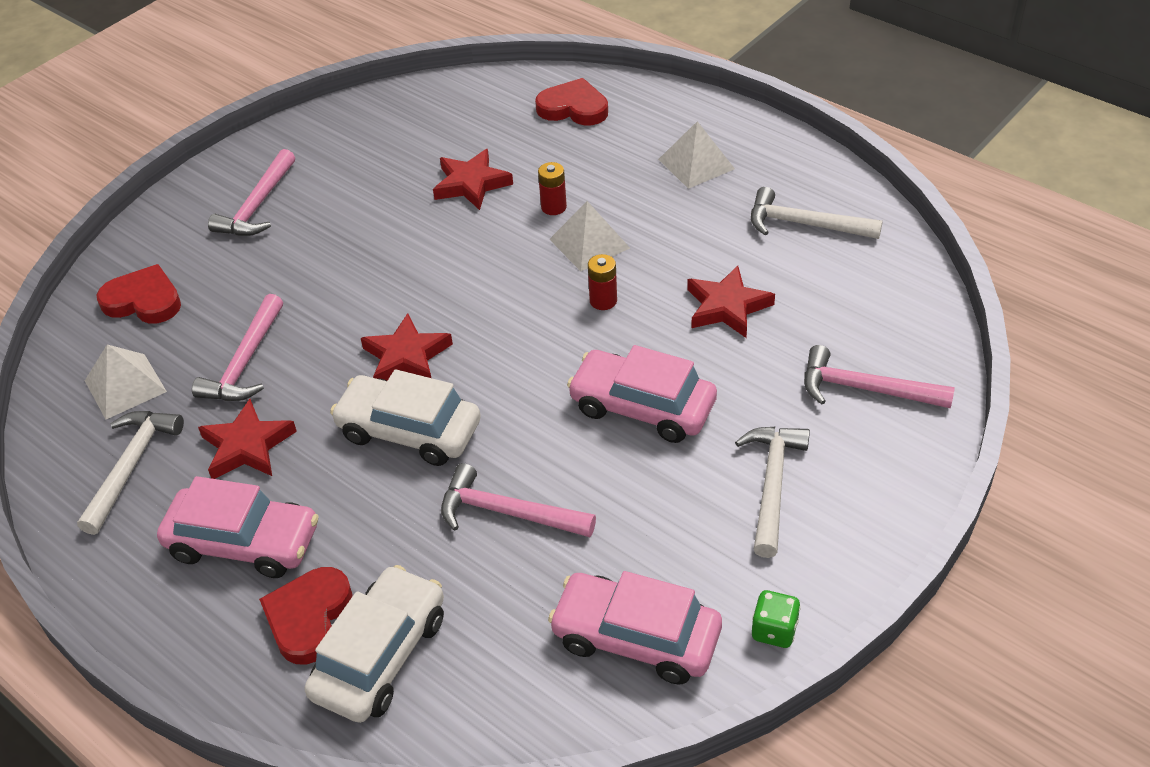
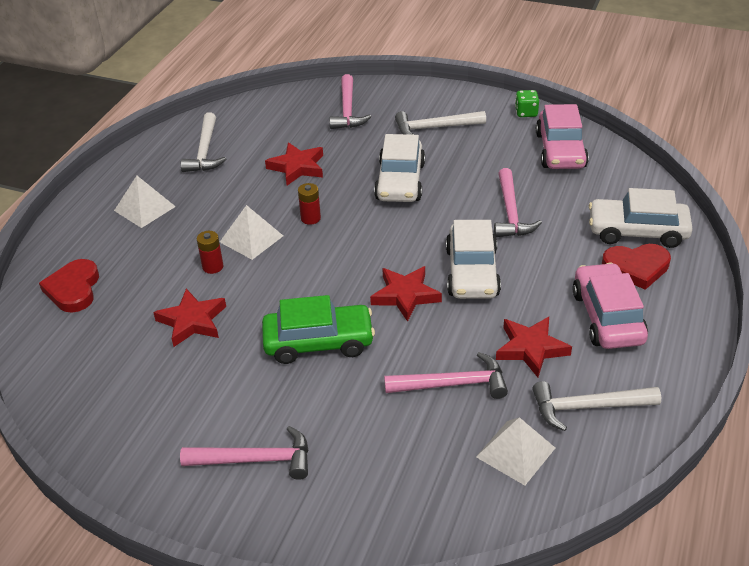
camera: 110 degrees left, 5 degrees down
red heart [97,264,181,323] -> none
pink car [567,345,717,443] -> white car [374,134,425,202]
none -> green car [262,295,375,364]

